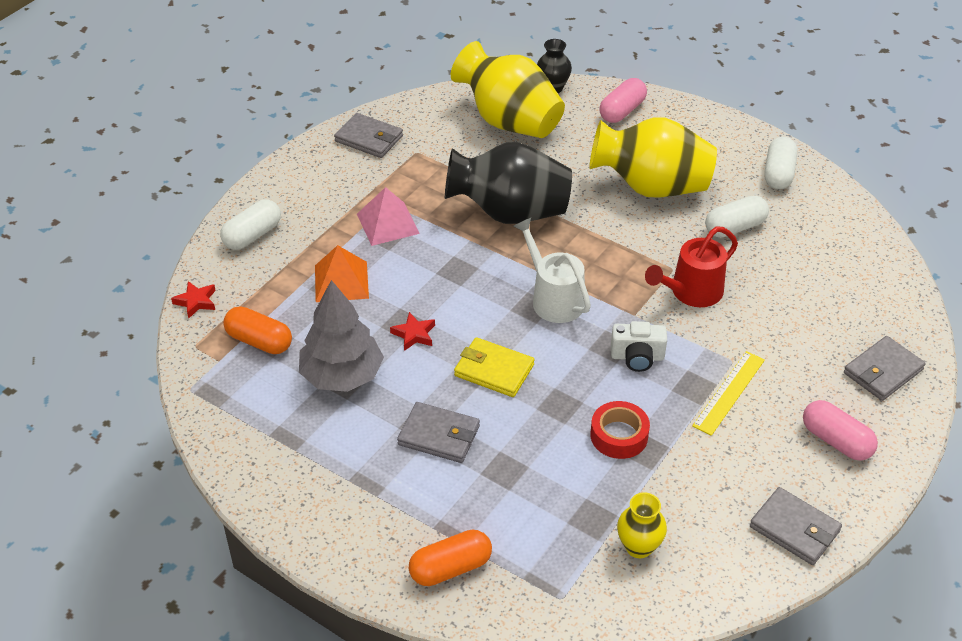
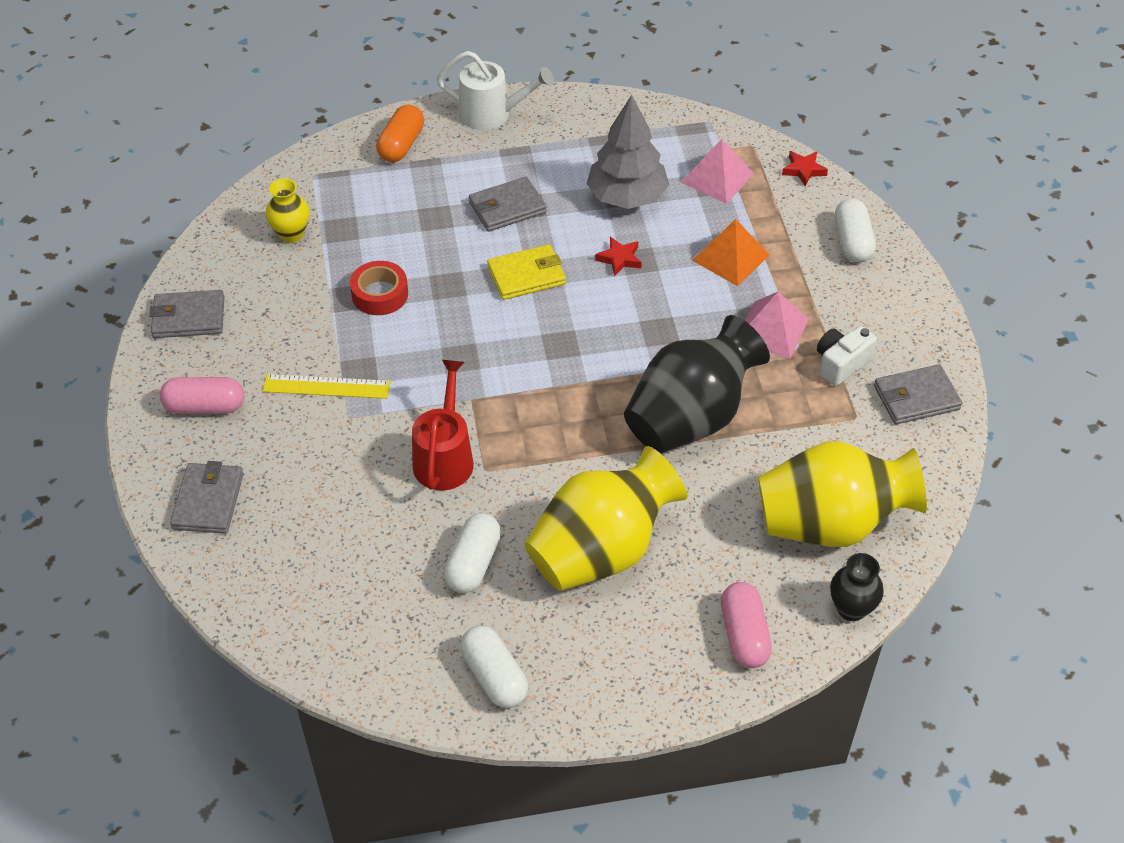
camera: 135 degrees right, 5 degrees up
orange capsule [223,306,292,354] -> pink pyramid [681,139,754,204]
white watering can [514,218,591,323] -> white watering can moved to [437,51,554,130]
white camera [611,321,667,372] -> white camera moved to [817,326,877,386]
yellow ruler [692,351,765,436] -> yellow ruler turned 75 degrees counterclockwise [263,374,391,399]

